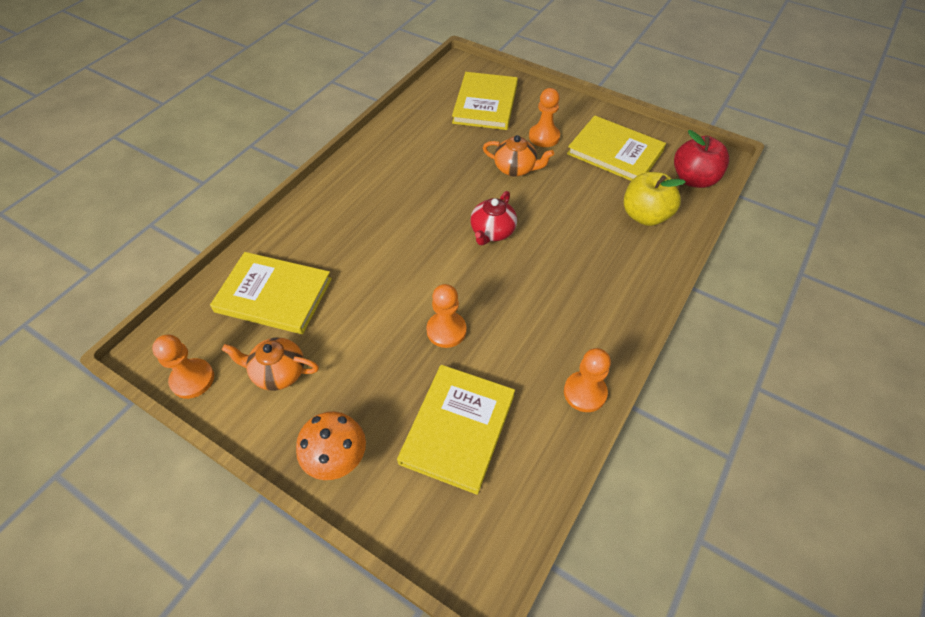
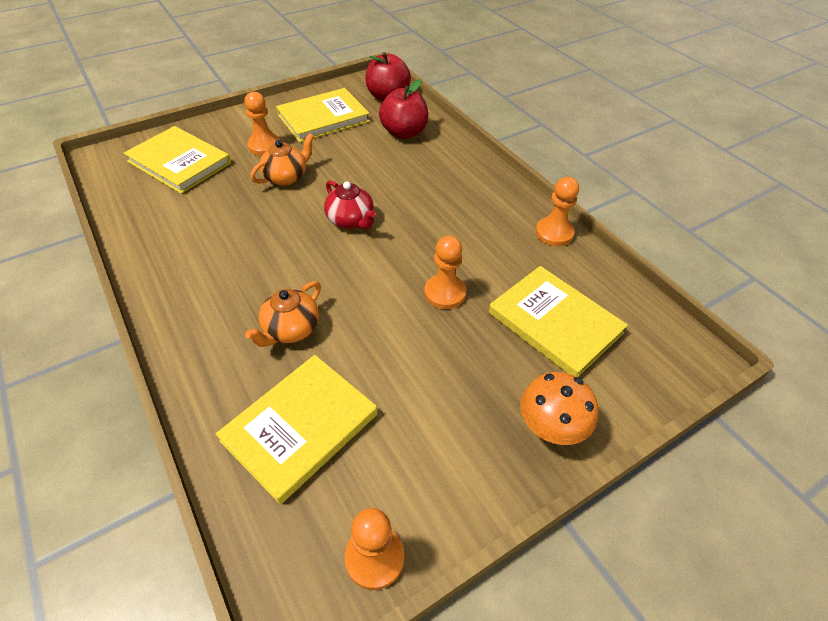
camera: 65 degrees left, 5 degrees down
orange teapot [222,338,319,391] -> orange teapot moved to [245,281,321,347]
yellow apple [624,172,686,226] -> red apple [379,79,428,139]

